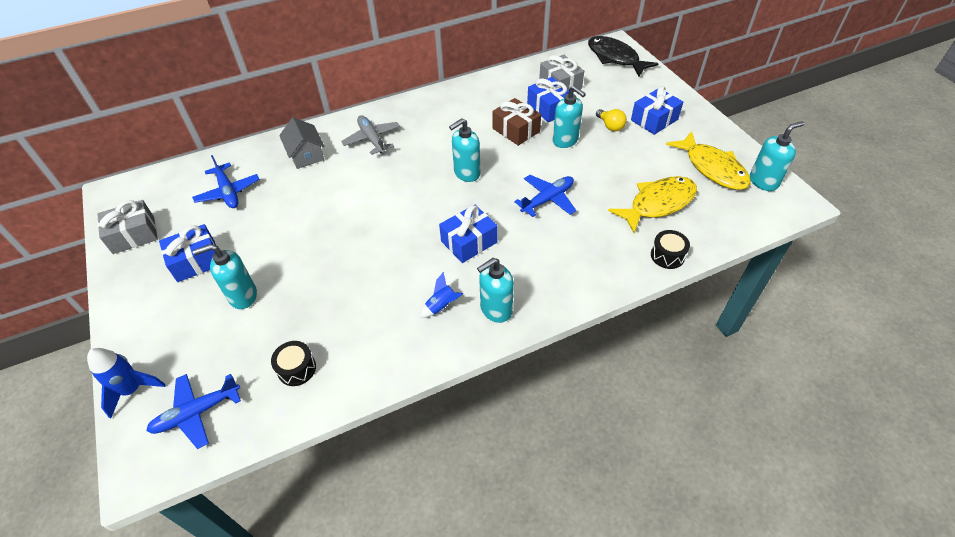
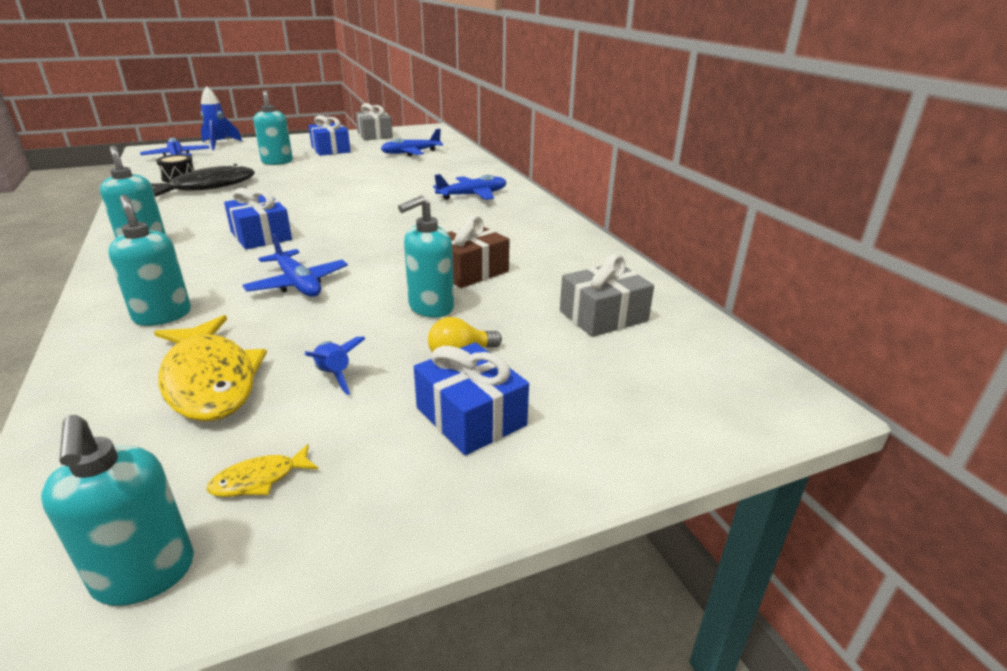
camera: 90 degrees right, 20 degrees down
grey house [279,117,325,169] -> none
grey plane [341,115,400,155] -> blue plane [433,174,507,200]
blue rocket [420,272,463,318] -> blue rocket moved to [305,337,366,395]
turquoise soap dispenser [449,118,480,182] -> turquoise soap dispenser moved to [108,195,191,326]
blue gift [527,77,569,122] -> none
black fish [588,36,659,76] -> black fish moved to [150,164,255,197]
black drum [651,230,690,269] -> none
yellow fish [666,131,750,190] -> yellow fish [206,444,318,497], size x0.44

